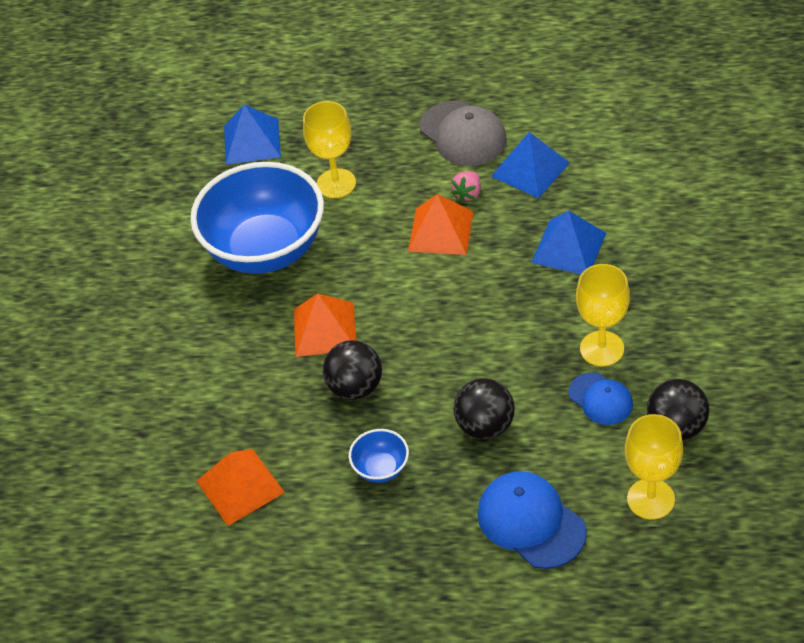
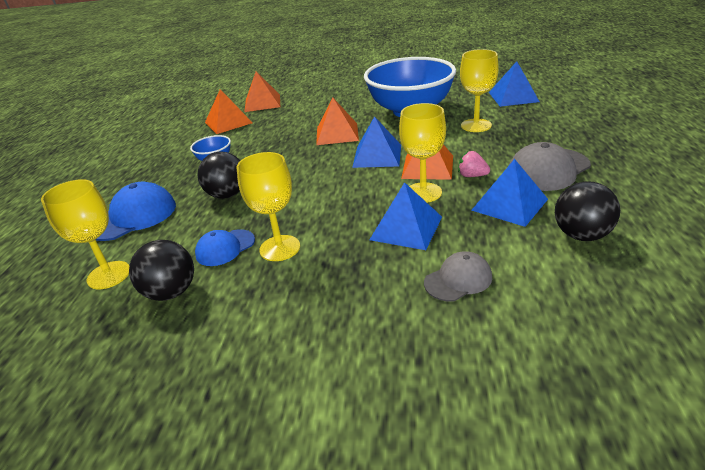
camera: 90 degrees right, 15 degrees down
black ball [323,340,382,400] -> black ball moved to [555,181,620,241]
none -> orange pyramid [244,71,280,112]
none -> blue pyramid [352,116,401,168]
none -> yellow goblet [399,103,446,203]
none -> grey cap [424,251,492,301]

